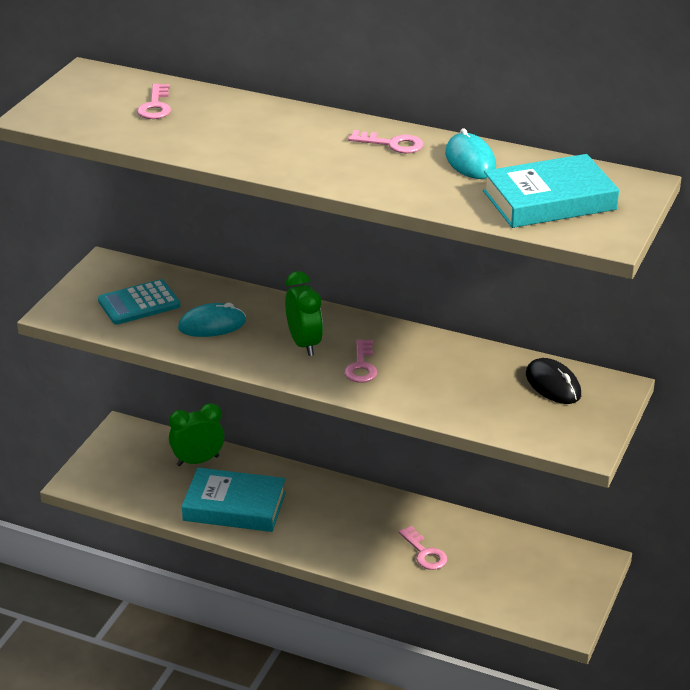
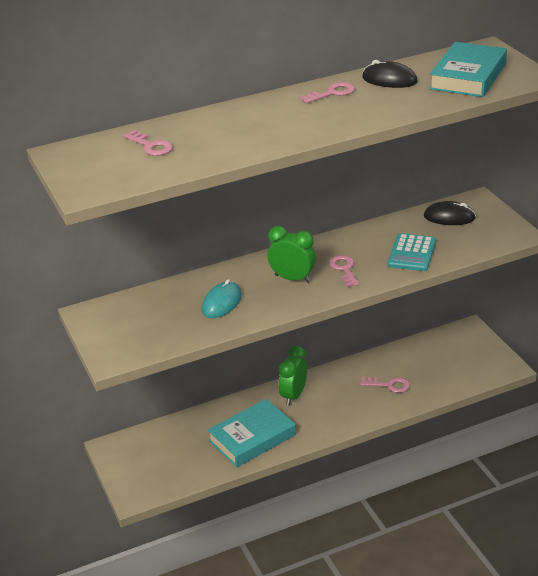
camera: 45 degrees left, 0 degrees up
turquoise calculator [98,279,180,325] -> turquoise calculator moved to [388,233,436,271]
green clock [169,403,224,466] -> green clock moved to [279,346,307,406]
pink key [344,339,377,383] -> pink key turned 150 degrees counterclockwise [329,255,359,287]
turquoise mouse [445,128,496,179] -> black mouse [362,60,418,88]

